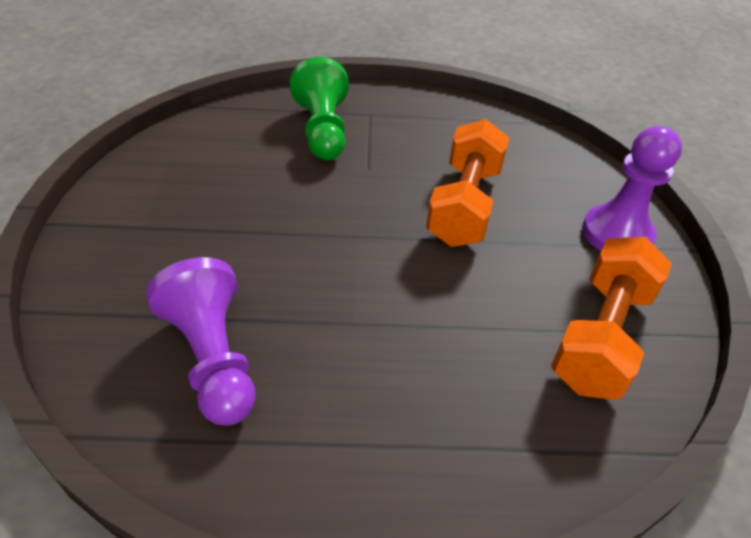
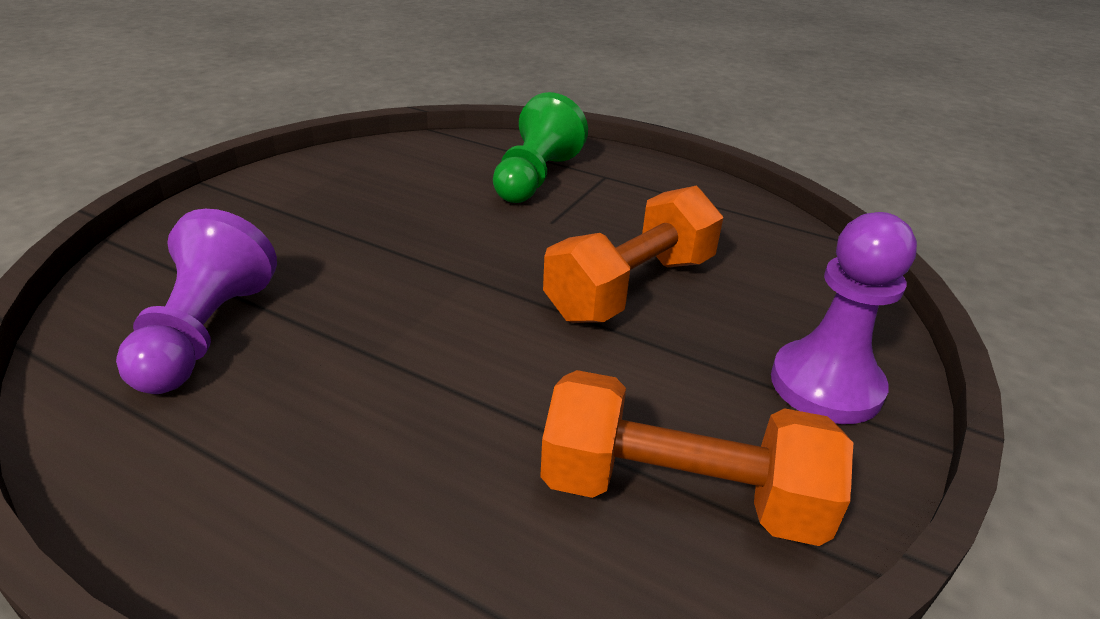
camera: 30 degrees right, 10 degrees down
orange dumbbell [551,237,672,400] -> orange dumbbell turned 45 degrees clockwise [540,370,853,546]

